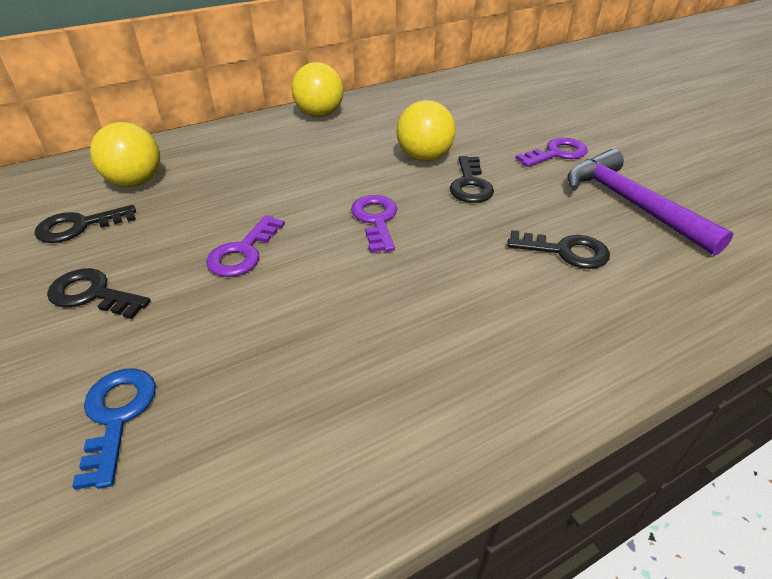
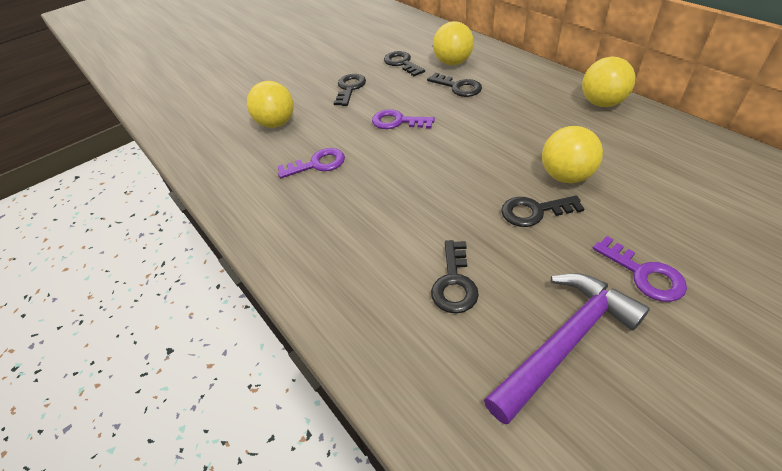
camera: 85 degrees right, 5 degrees up
blue key [72,368,156,490] -> yellow ball [247,81,294,128]
purple key [351,195,397,252] -> purple key moved to [277,148,345,178]
none -> black key [427,73,482,97]

